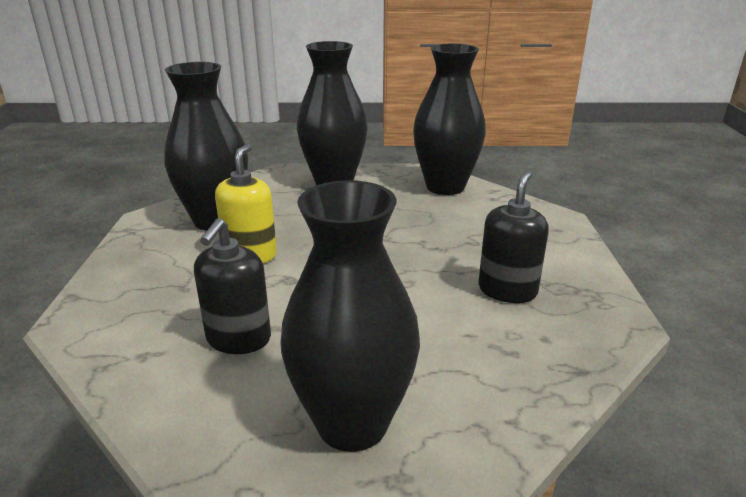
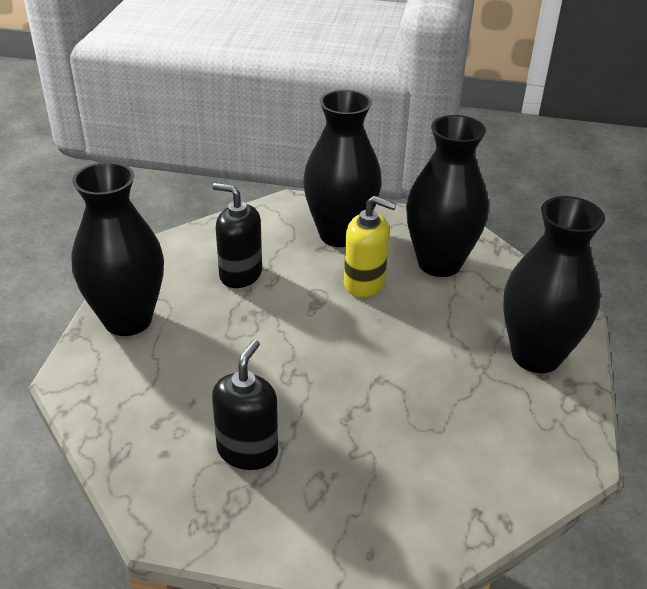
camera: 100 degrees right, 10 degrees up
black vase [413,44,486,195] -> black vase moved to [303,90,382,247]
black soap dispenser [478,170,549,303] -> black soap dispenser turned 105 degrees counterclockwise [212,339,278,470]

